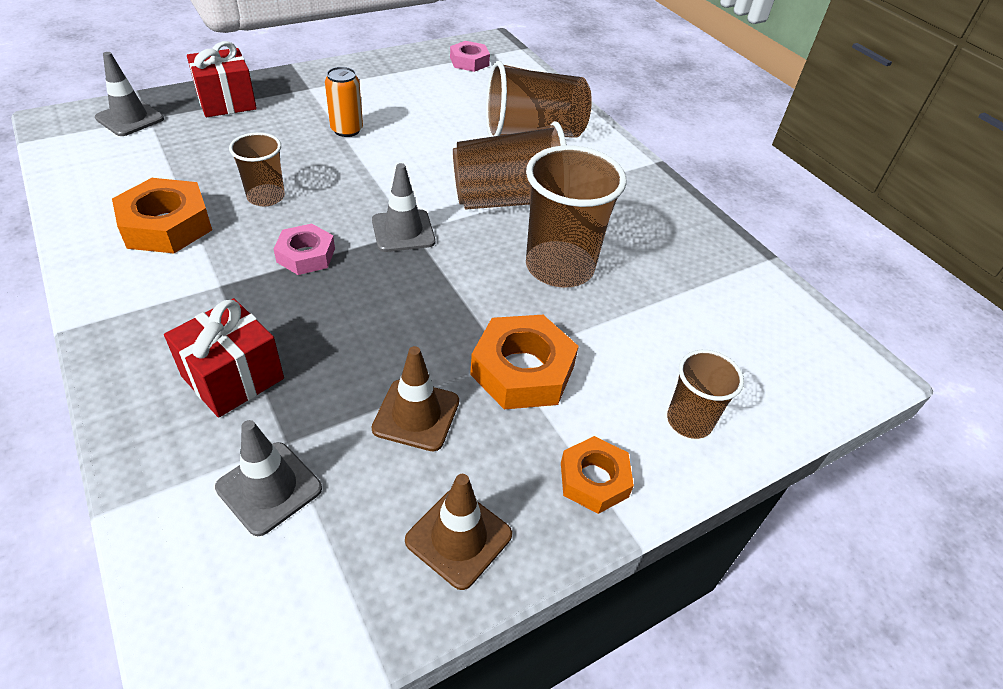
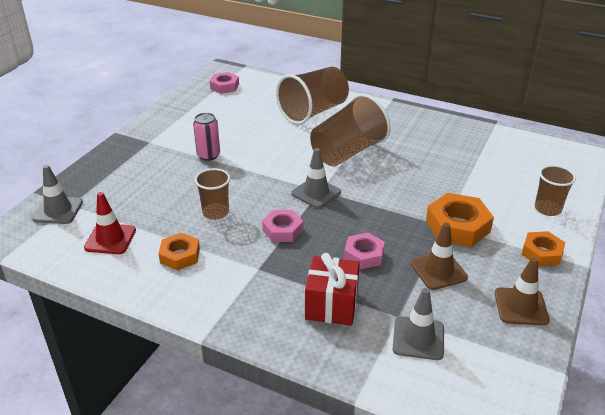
camera: 30 degrees left, 10 degrees down
orange nut [112,178,212,253] -> orange nut [158,233,200,270], size x0.63
red gift [187,41,257,117] -> none
orange can [325,67,363,137] -> pink can [193,113,220,161]
brown cup [526,145,626,288] -> none
none -> red traffic cone [84,192,136,254]
none -> pink nut [344,232,385,269]

